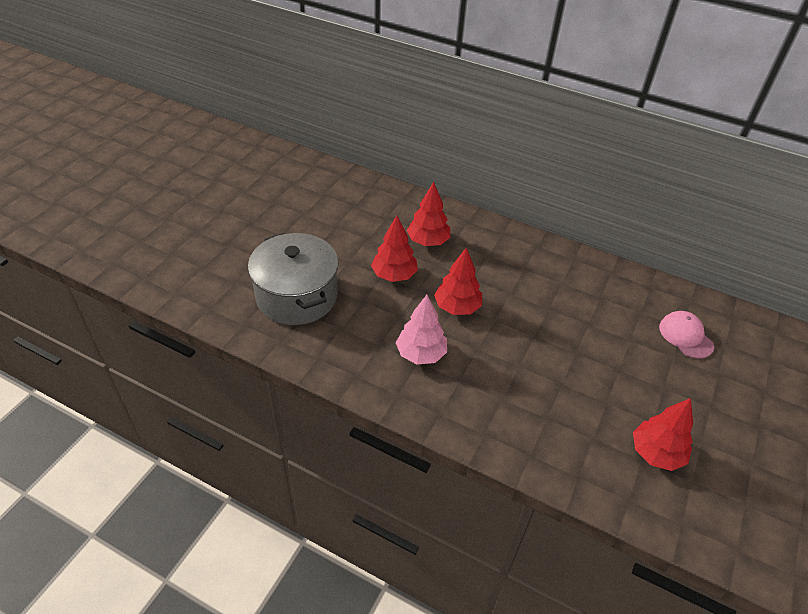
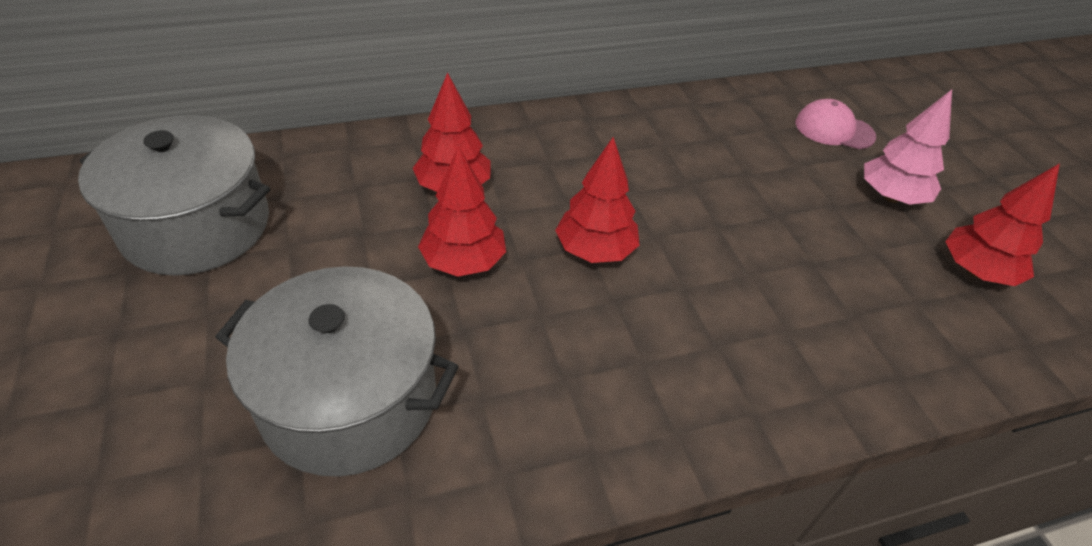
camera: 45 degrees left, 0 degrees up
pink tree [396,295,447,365] -> pink tree moved to [864,90,952,205]
none -> grey pot [78,115,270,276]

